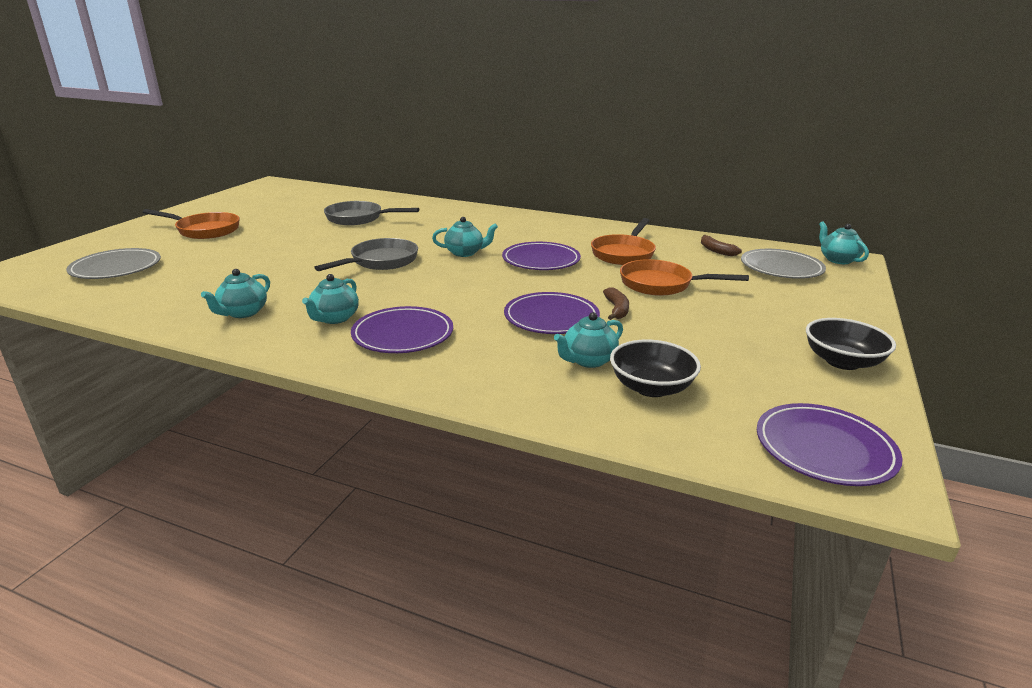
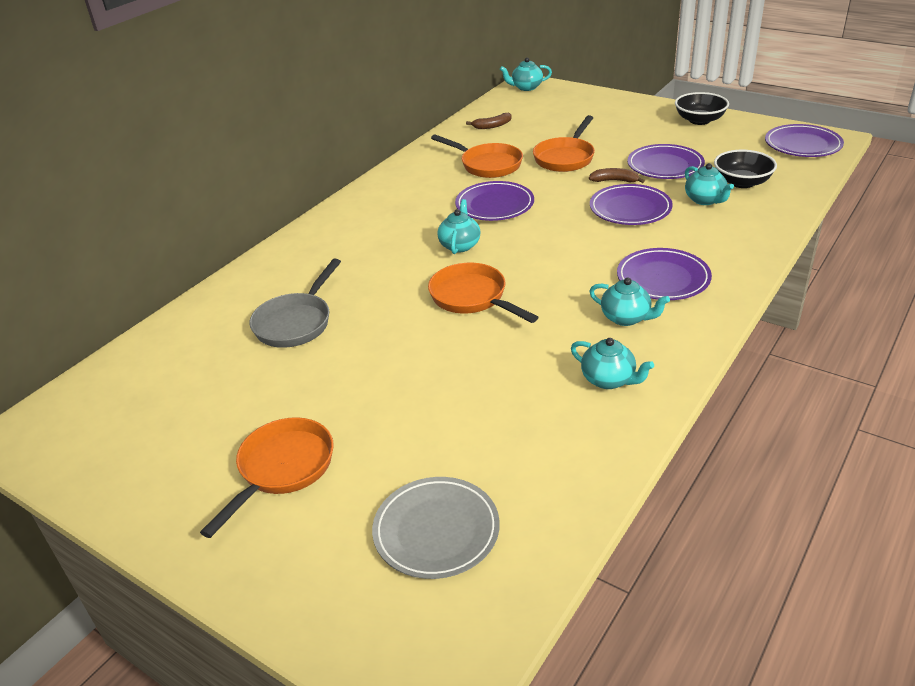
camera: 75 degrees left, 10 degrees up
grey pan [314,238,418,271] -> orange pan [428,263,538,323]
grey plate [741,249,826,279] -> none
none -> purple plate [627,144,705,179]

